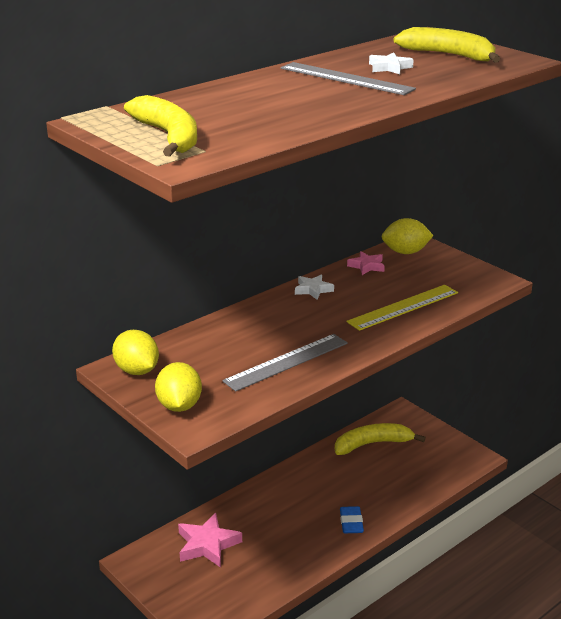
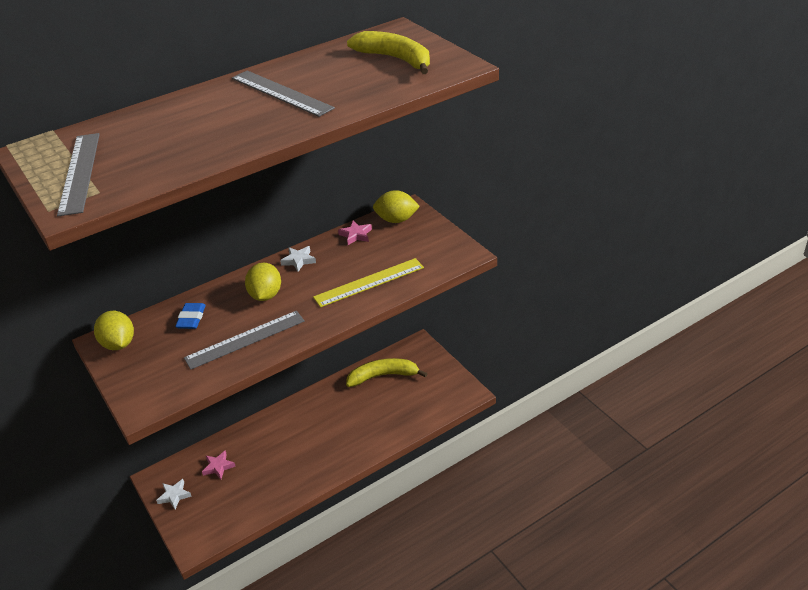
camera: 10 degrees right, 10 degrees up
yellow banana [124,95,197,157] -> grey ruler [57,133,100,216]
yellow lemon [155,362,202,412] -> yellow lemon moved to [245,263,281,301]
pink star [178,513,242,568] -> pink star [202,450,236,479], size x0.60
blue eraser [340,506,364,533] -> blue eraser moved to [175,303,206,329]
white star [369,52,414,74] -> white star moved to [156,479,192,509]

